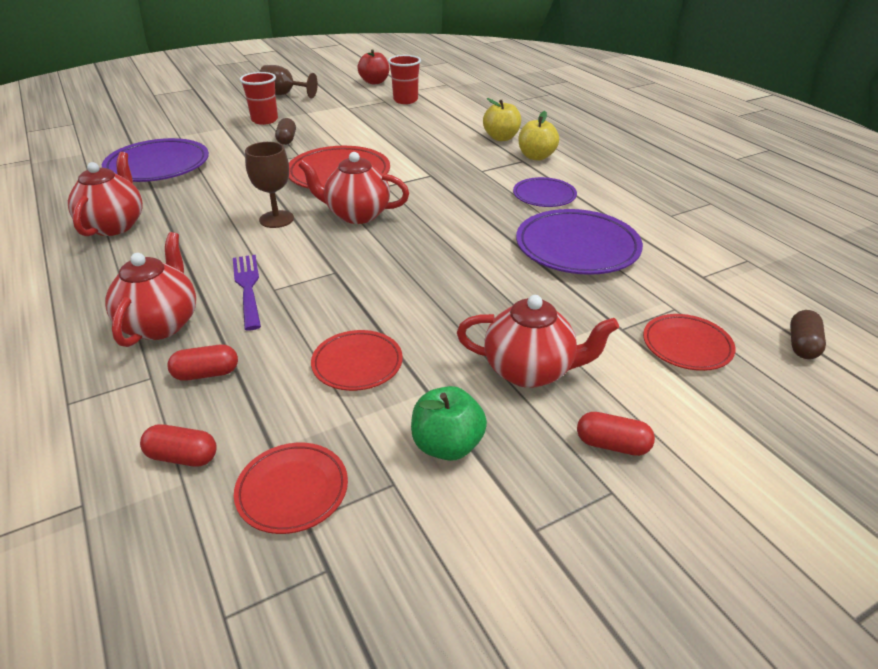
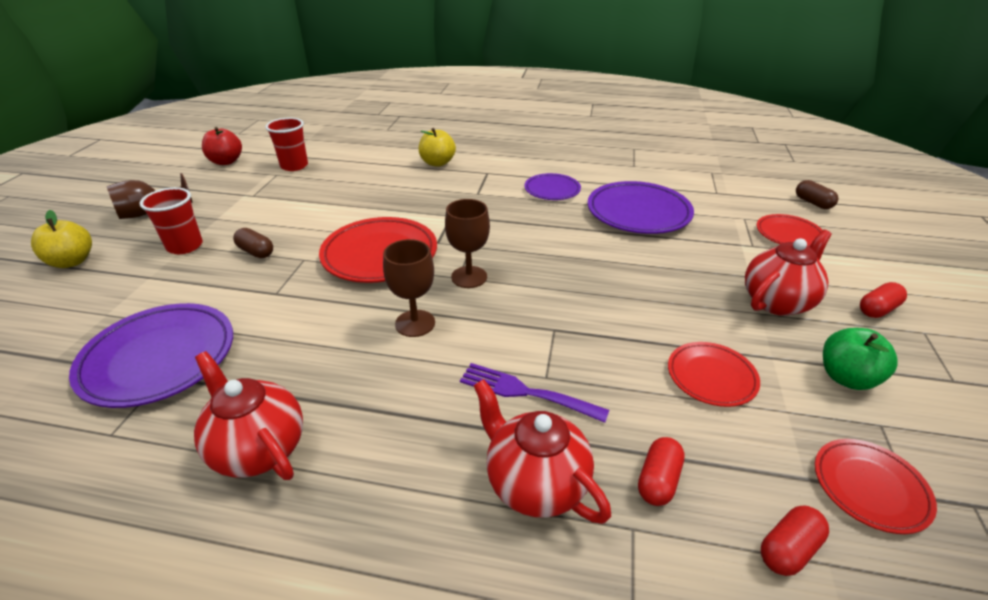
camera: 50 degrees left, 0 degrees up
red teapot [298,152,409,224] -> brown goblet [445,199,490,288]
yellow apple [519,111,559,161] -> yellow apple moved to [31,210,92,268]

